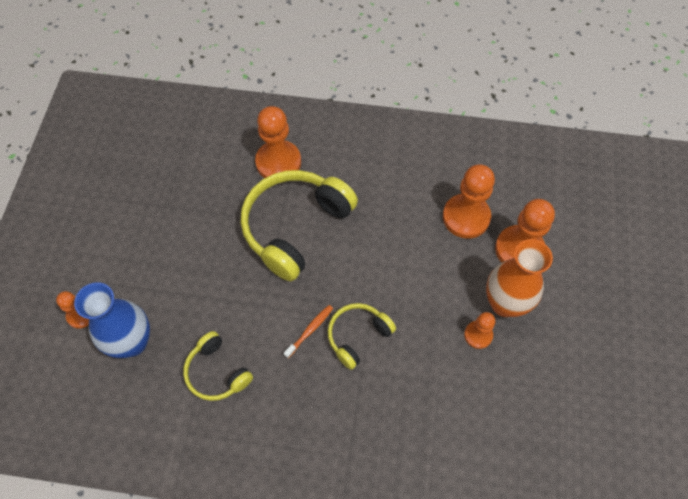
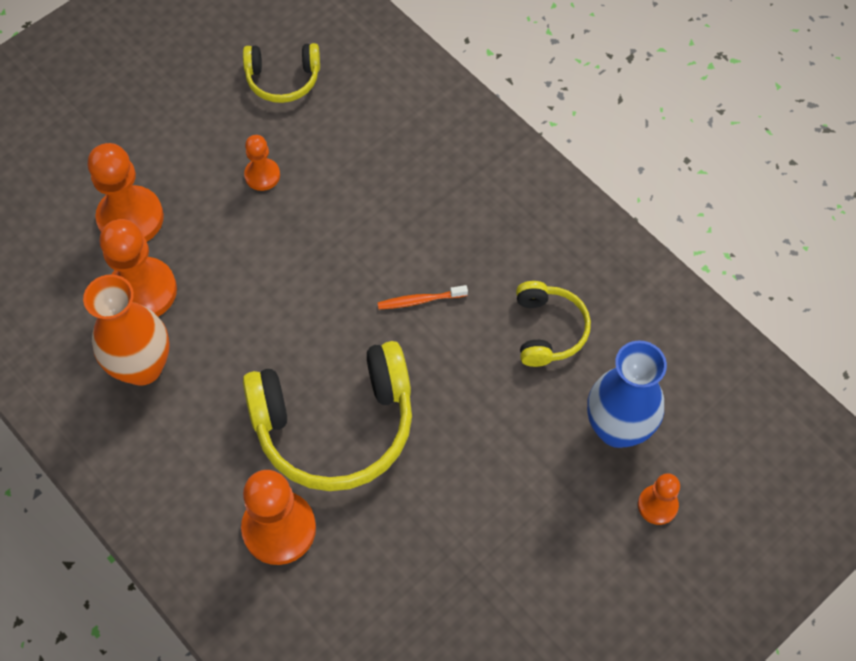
camera: 140 degrees left, 0 degrees up
yellow headphones [328,303,396,370] -> yellow headphones moved to [243,43,320,103]
orange vase [486,239,553,317] -> orange vase moved to [83,274,169,386]

